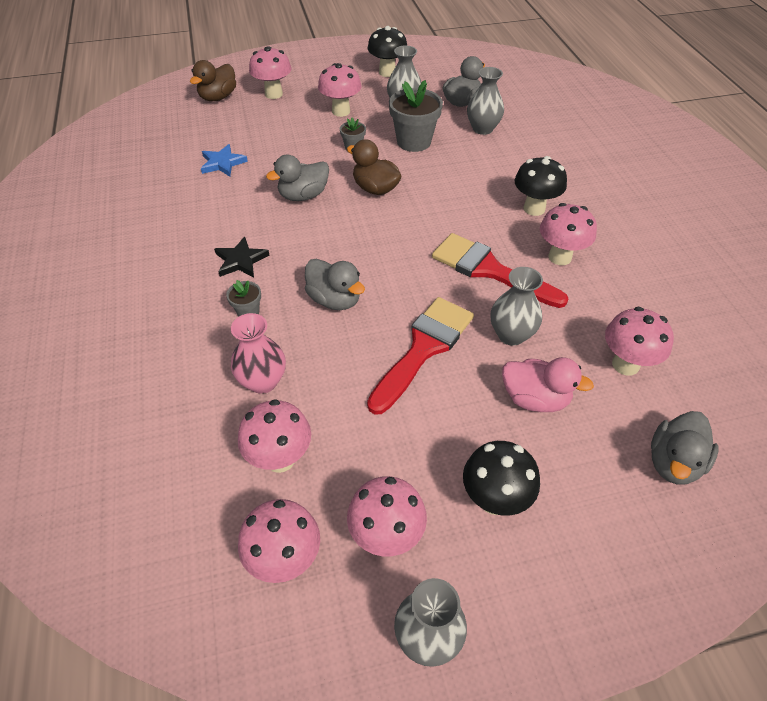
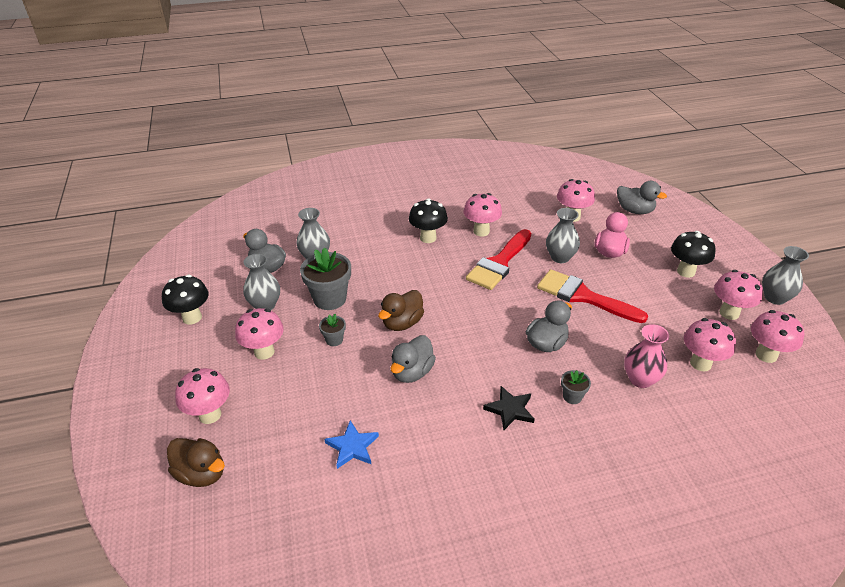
camera: 90 degrees left, 10 degrees down
grey duck [266,155,329,201] -> grey duck turned 60 degrees clockwise [391,335,436,383]

